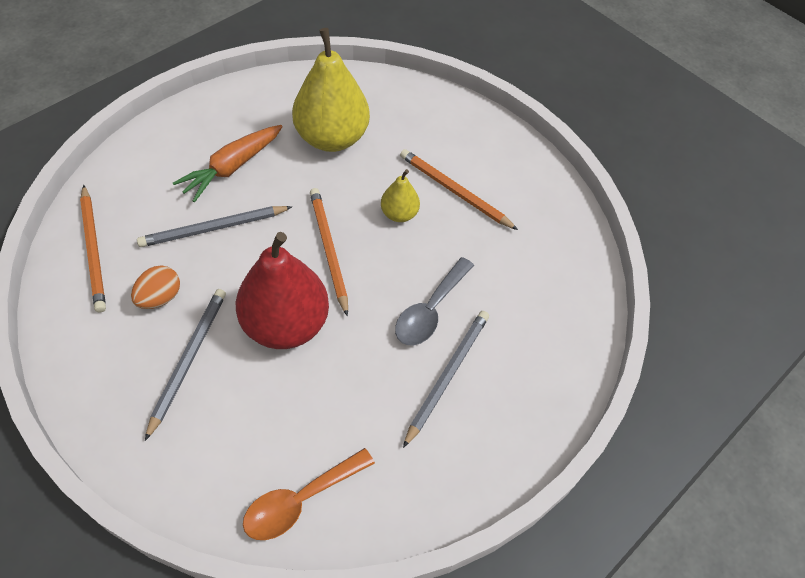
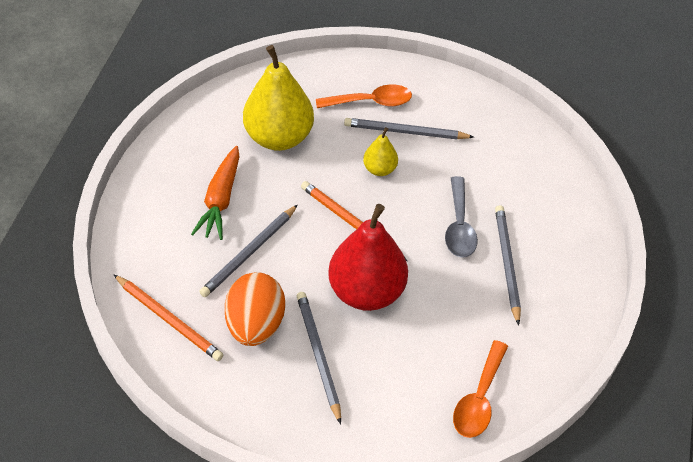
camera: 30 degrees left, 5 degrees down
orange egg [131,266,180,309] -> orange egg [225,272,285,346], size x1.70
orange pencil [400,149,518,230] -> grey pencil [344,118,474,139]
none -> orange spoon [316,84,412,108]

